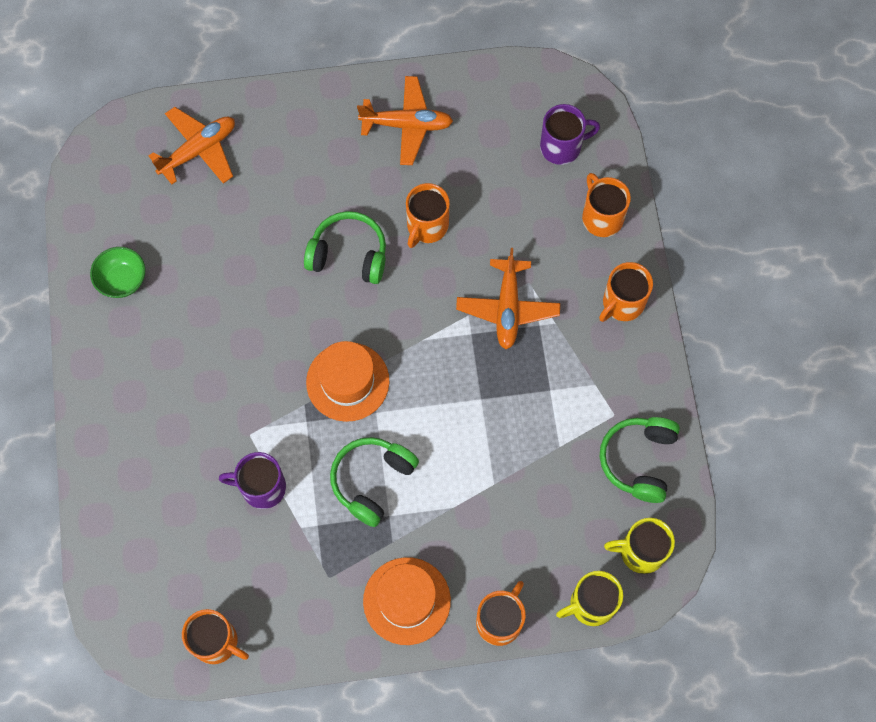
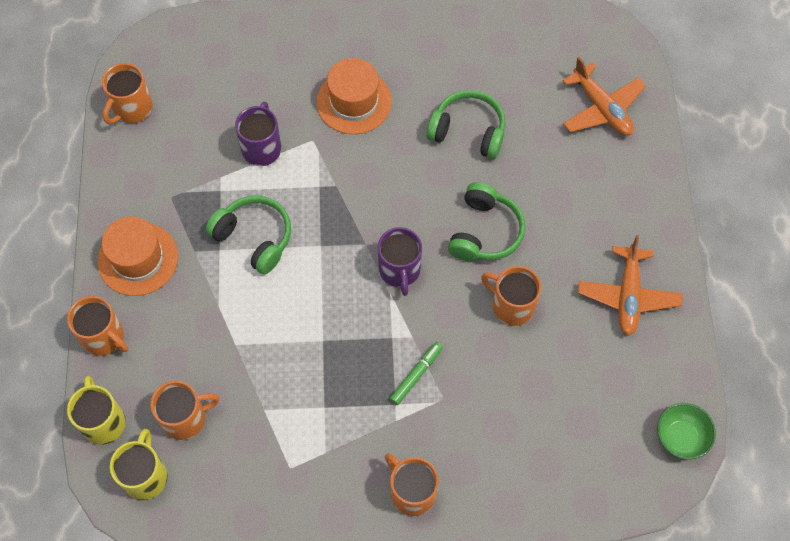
camera: 95 degrees right, 5 degrees down
green bowl [90,247,145,298] -> green bowl moved to [657,403,716,460]
orange hat [306,341,389,422] -> orange hat moved to [316,58,392,134]
orange plane [456,248,560,349] -> green marker [390,342,443,405]
purple mug [540,104,600,165] -> purple mug moved to [378,227,422,296]
orange mug [582,173,631,237] -> orange mug moved to [150,381,220,440]
green headphones [600,417,680,503] -> green headphones moved to [427,90,505,159]

